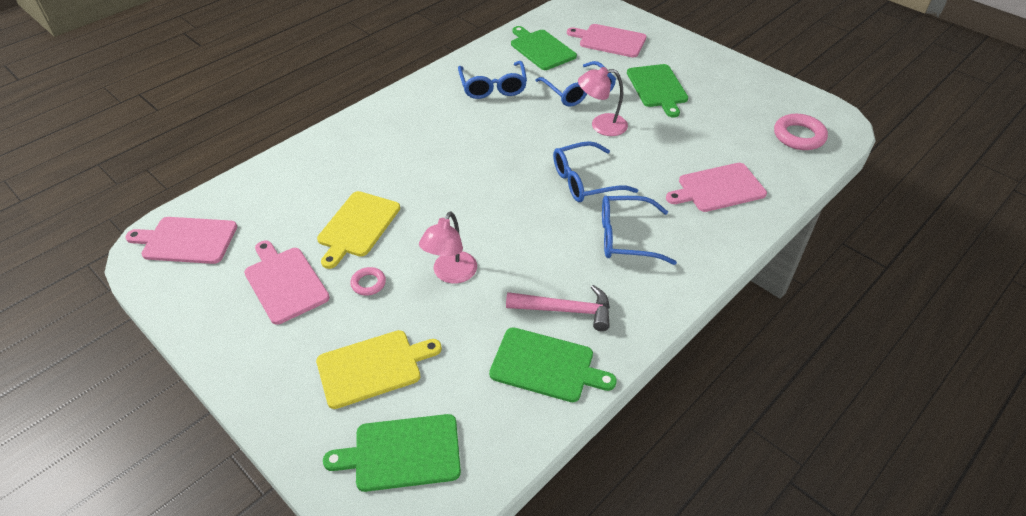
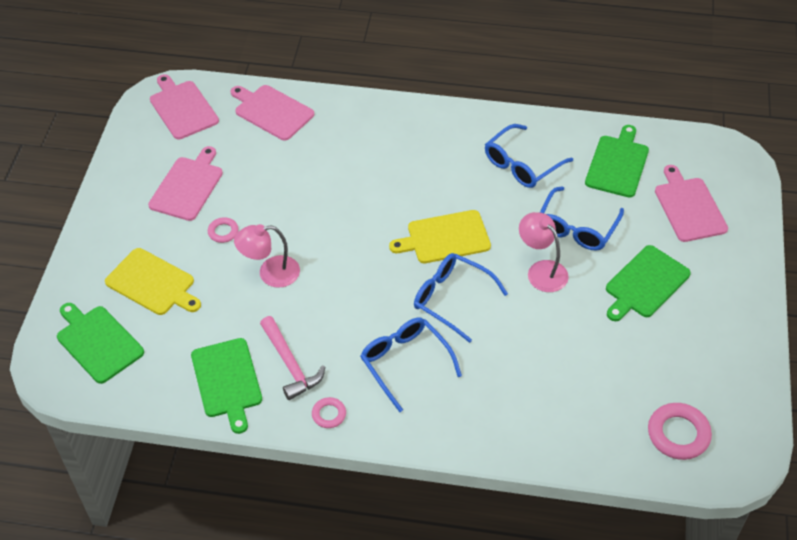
camera: 55 degrees right, 5 degrees up
yellow cutting board [317,191,400,269] -> yellow cutting board moved to [389,210,491,263]
pink cutting board [666,163,767,212] -> pink cutting board moved to [230,85,314,141]
none -> pink ring [312,397,346,428]

